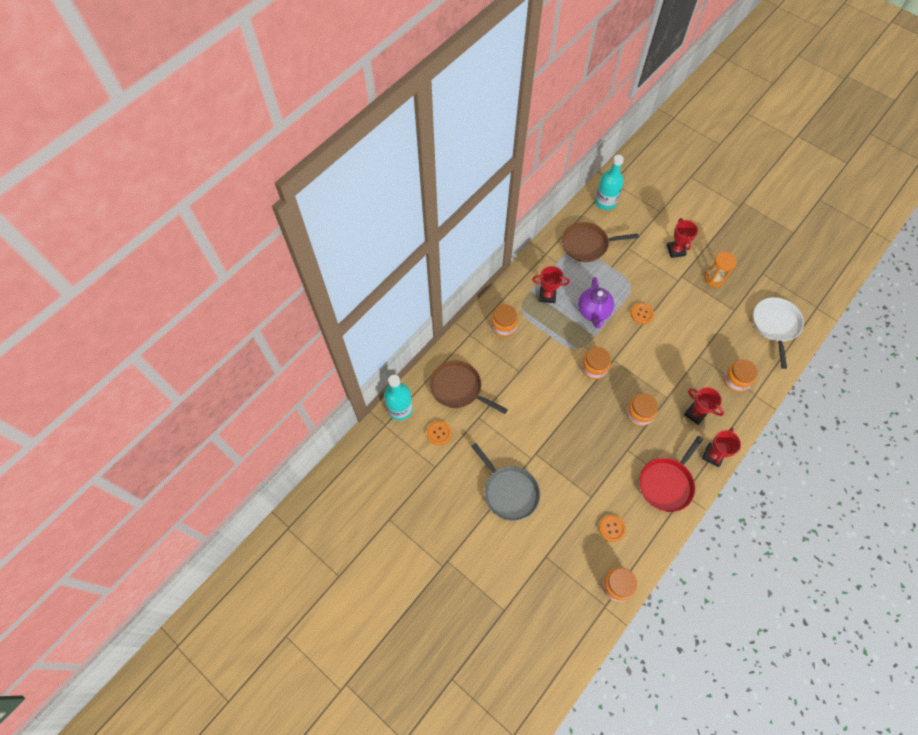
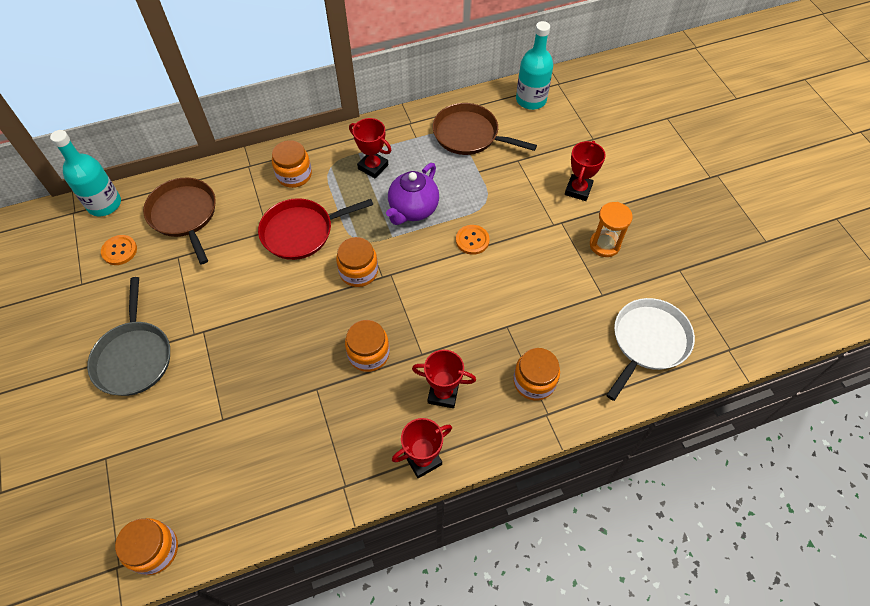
camera: 30 degrees right, 5 degrees down
orange button [599,515,626,542] -> none
red pan [639,436,703,512] -> red pan moved to [258,198,373,260]
red trophy [684,387,724,425] -> red trophy turned 60 degrees counterclockwise [412,350,476,408]

